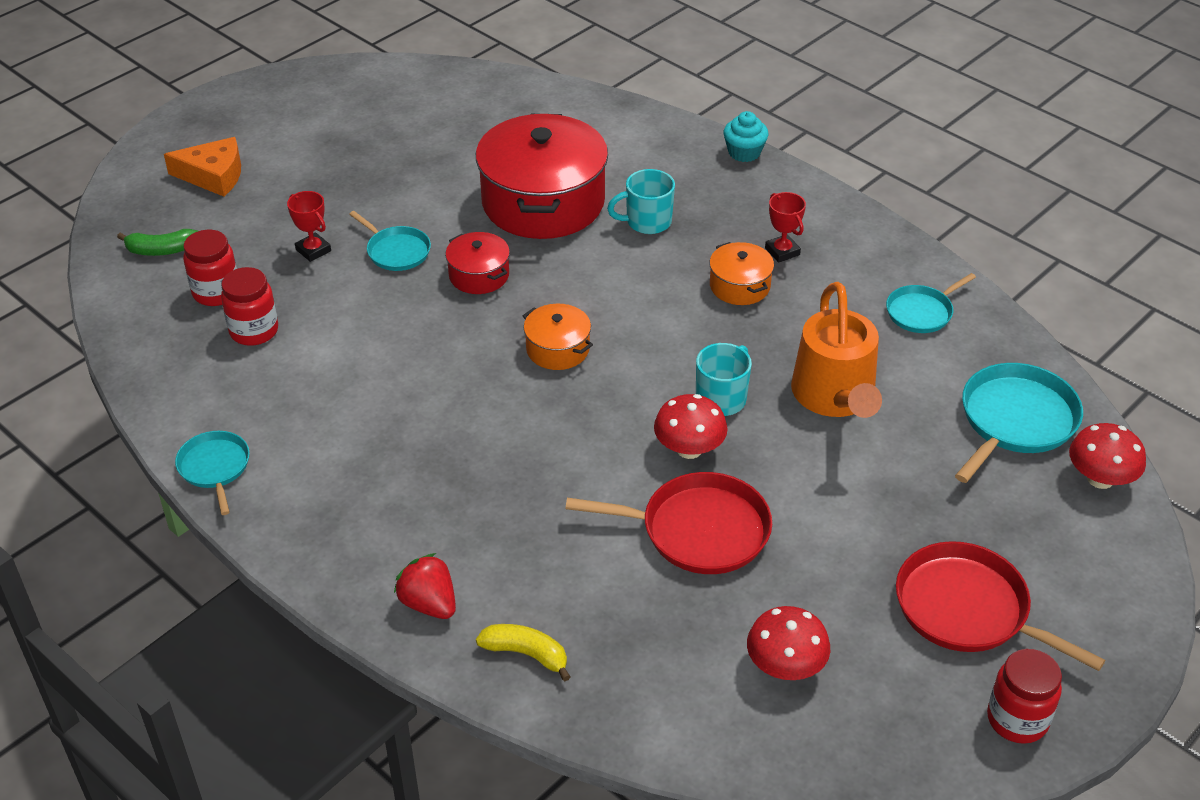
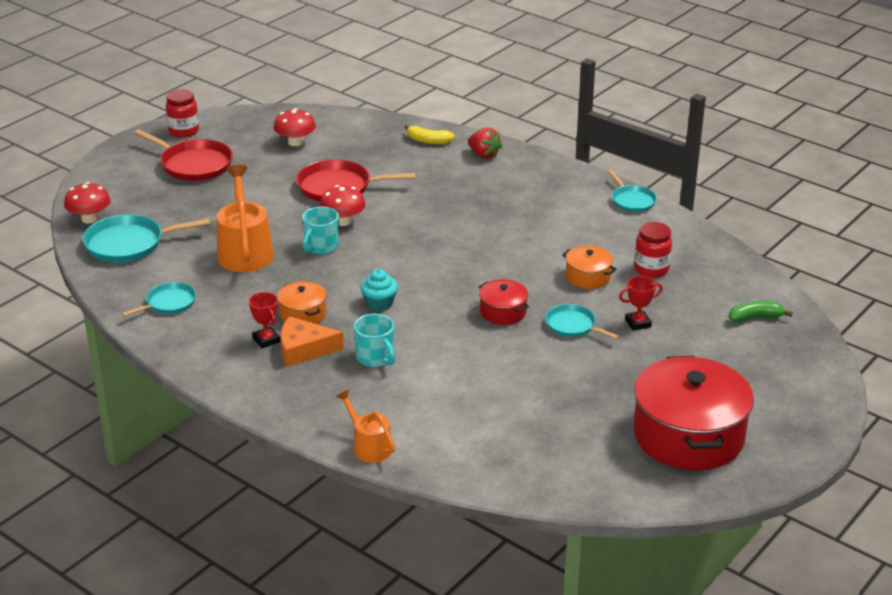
camera: 175 degrees right, 10 degrees down
orange cheese [164,137,241,197] -> orange cheese moved to [281,316,344,367]
red jar [183,230,237,306] -> none
red trophy [287,191,331,262] -> red trophy turned 60 degrees counterclockwise [619,276,663,330]
red pot [476,114,608,239] -> red pot moved to [633,356,754,470]
orange pot [523,304,593,370] -> orange pot moved to [562,245,617,289]
turquoise mug [607,169,675,234] -> turquoise mug turned 75 degrees clockwise [354,314,395,367]
turquoise cupcake [724,111,769,162] -> turquoise cupcake moved to [360,269,398,311]
turquoise pan [955,363,1083,483] -> turquoise pan turned 45 degrees clockwise [83,214,210,262]
none -> orange watering can [336,390,395,463]

